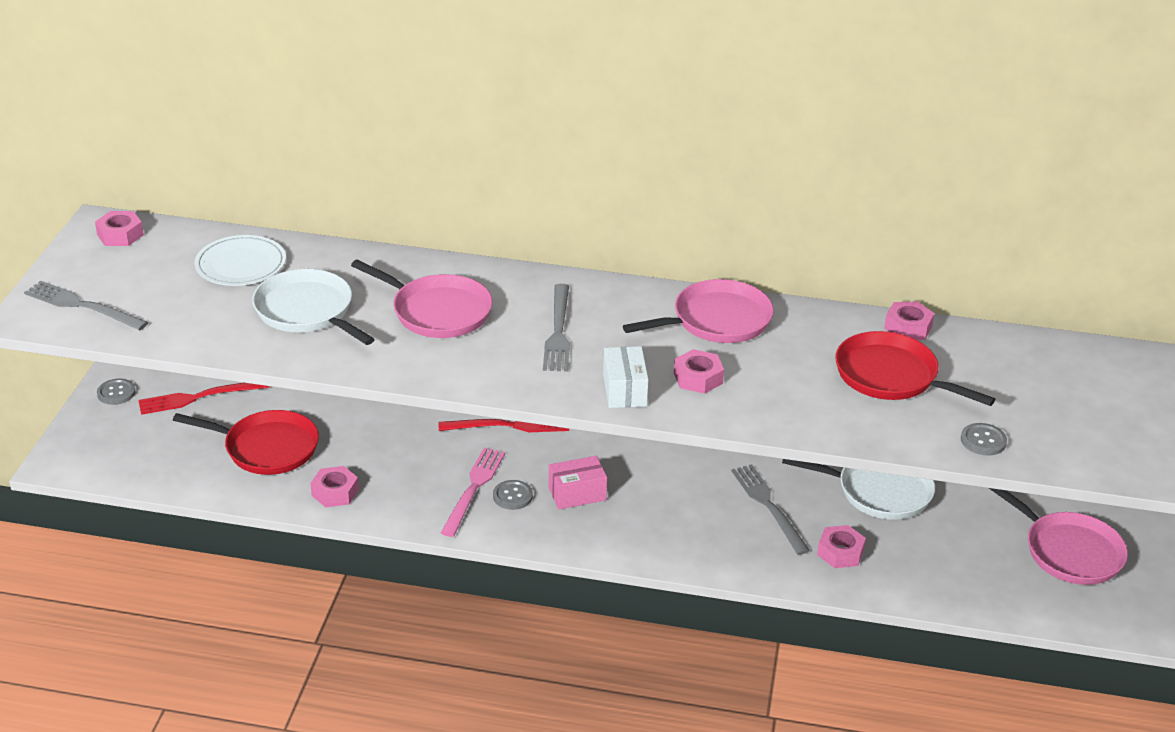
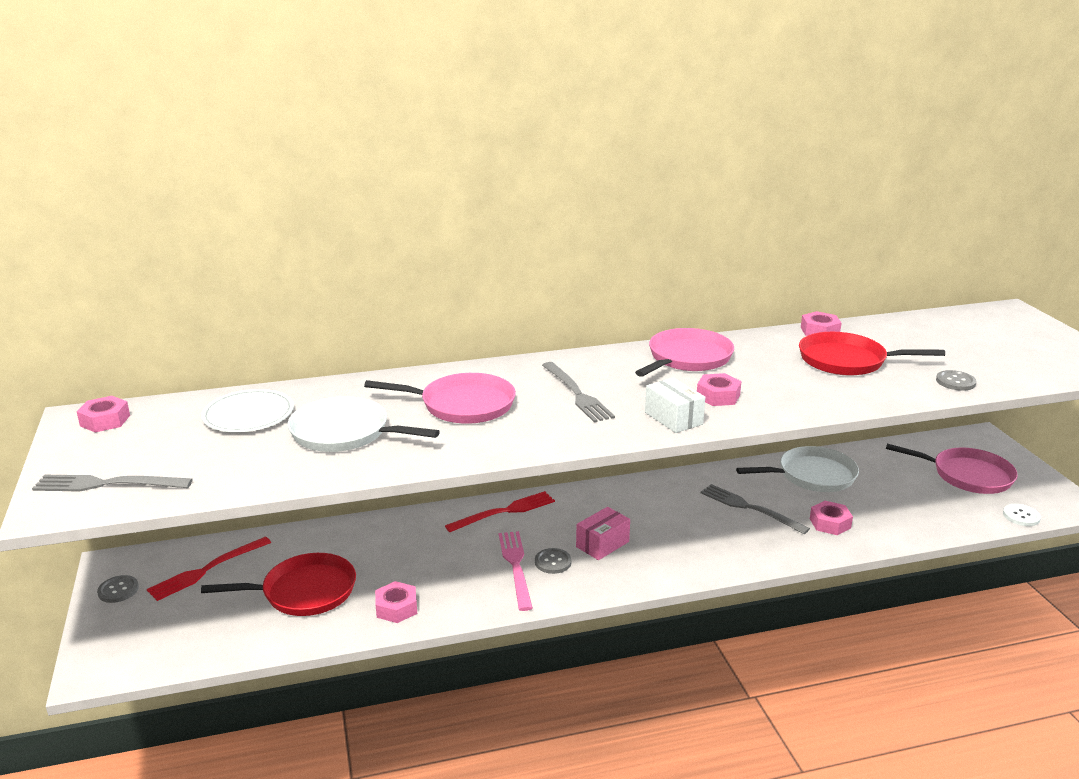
camera: 25 degrees left, 10 degrees down
none -> white button [1003,504,1041,526]

